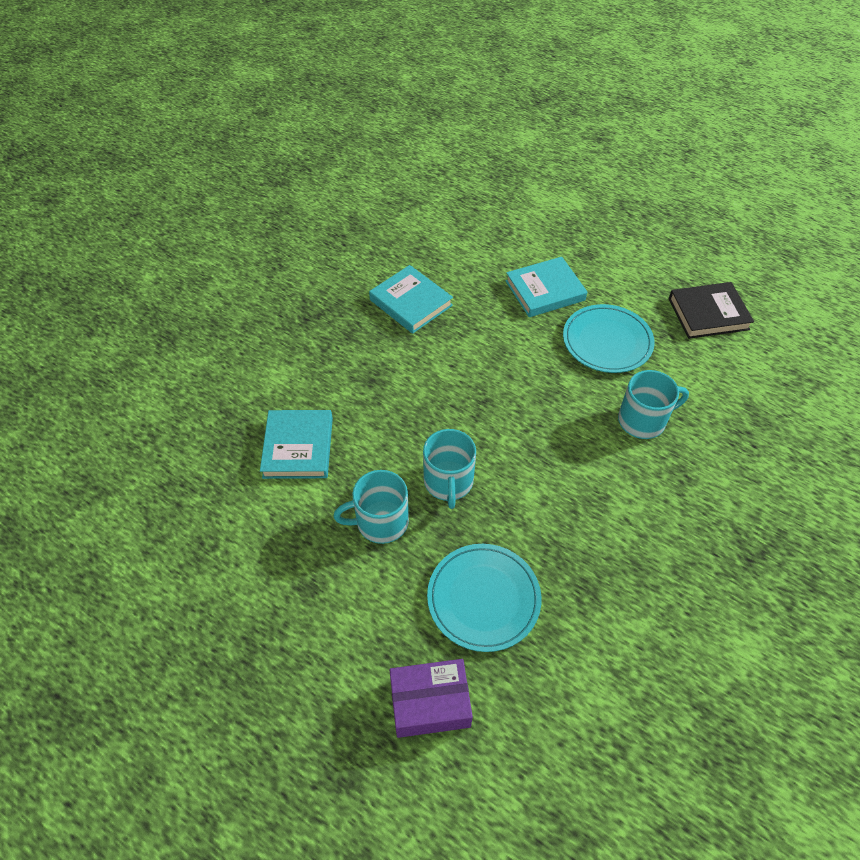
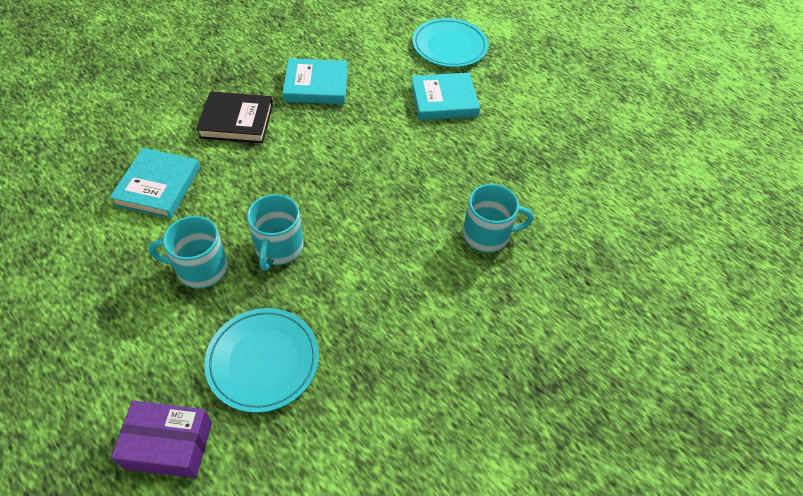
camera: 10 degrees right, 0 degrees up
turquoise book [369,265,453,334] -> turquoise book turned 60 degrees counterclockwise [283,58,348,104]
turquoise plate [563,304,655,373] -> turquoise plate moved to [412,18,488,67]
black book [669,282,754,339] -> black book moved to [196,91,273,143]

